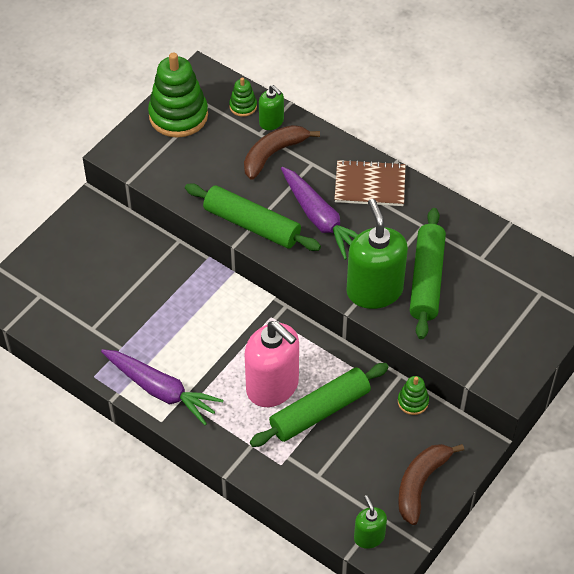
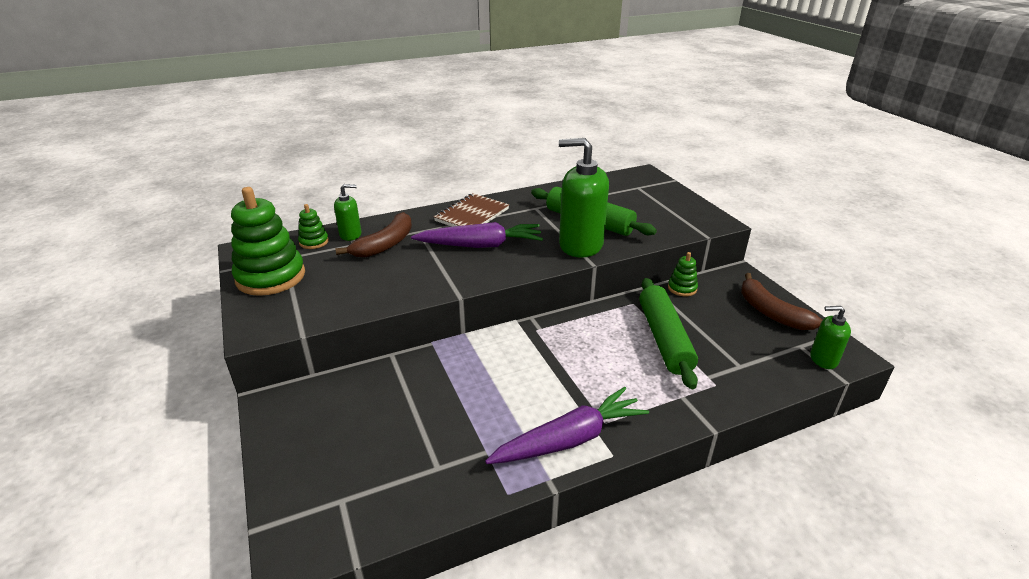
camera: 60 degrees left, 20 degrees down
green rolling pin [185,183,321,251] -> none
brown banana [244,125,320,180] -> brown banana turned 135 degrees counterclockwise [335,212,412,258]
pink soap dispenser [245,321,299,407] -> none

